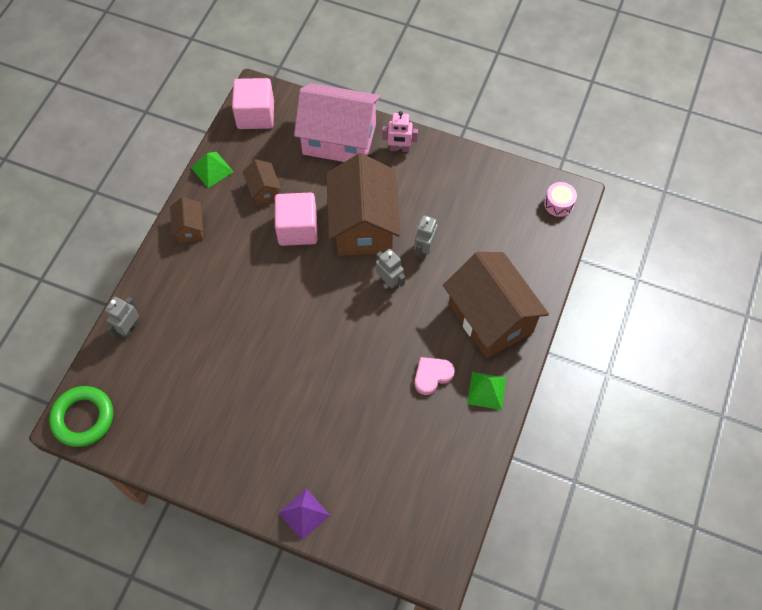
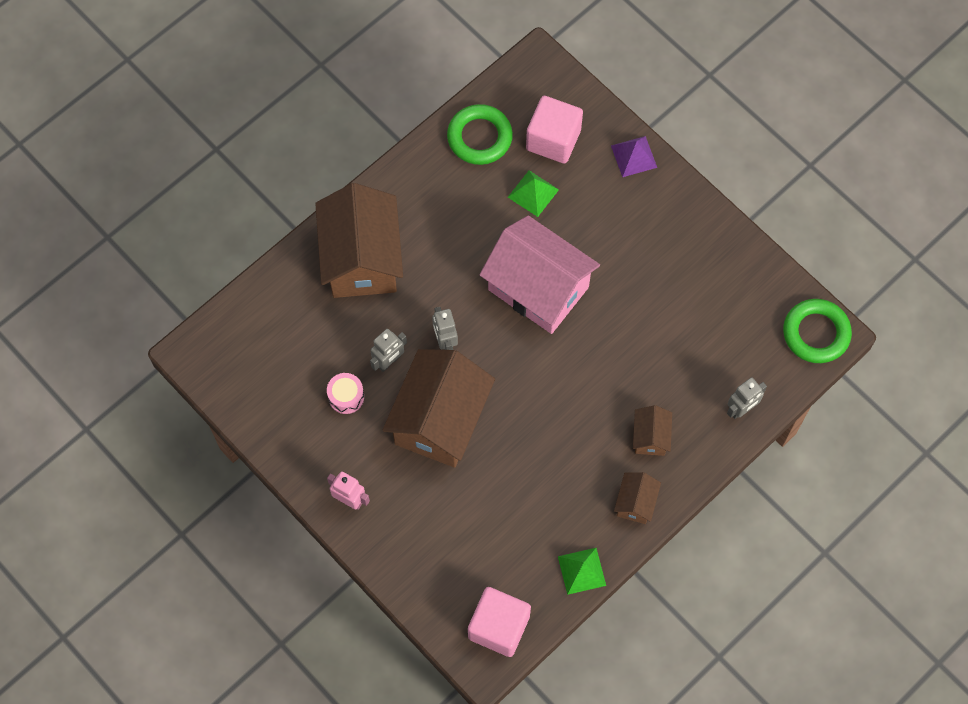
camera: 155 degrees left, 5 degrees up
brown house [243,159,281,206] -> brown house moved to [633,405,672,456]
pink cube [275,192,318,246] -> pink cube moved to [526,96,583,164]
pink house [294,83,381,162] -> pink house moved to [480,216,600,334]
pink heart [415,357,455,395] -> none
green pyramid [467,372,506,410] -> green pyramid moved to [508,170,559,217]
pink drum [544,182,577,217] -> pink drum moved to [327,373,364,414]
none -> green ring [447,104,513,165]

